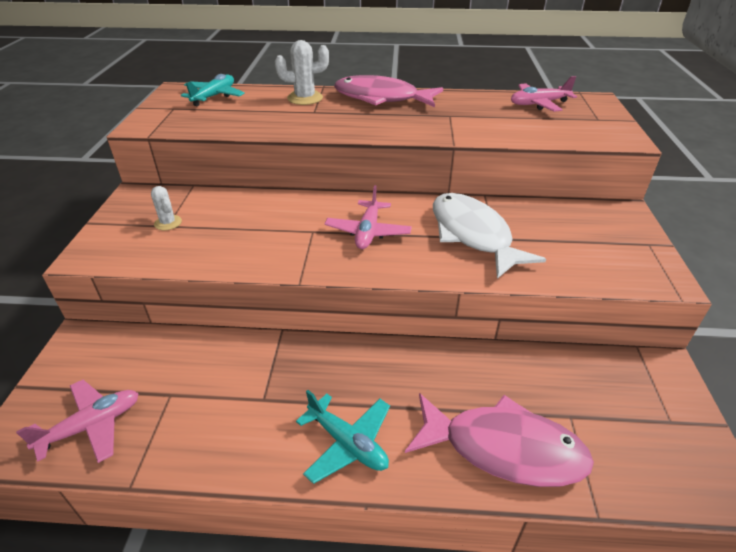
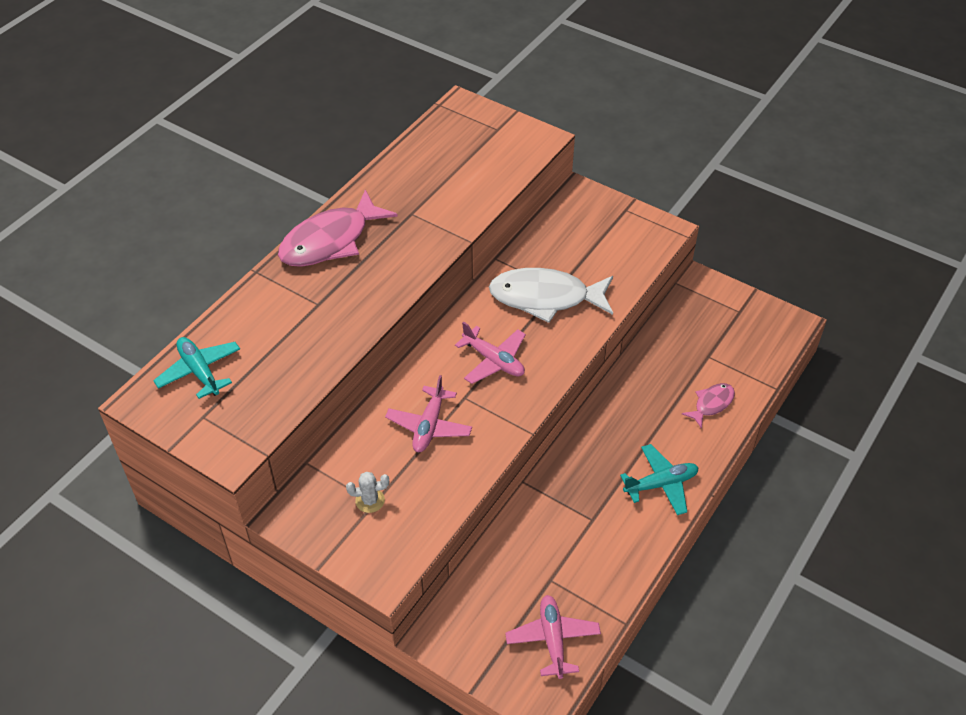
camera: 60 degrees left, 10 degrees up
white cactus [275,40,329,105] -> none
pink fish [405,393,594,487] -> pink fish [682,383,735,429], size x0.49
pink plane [511,76,577,112] -> pink plane moved to [385,375,472,452]

